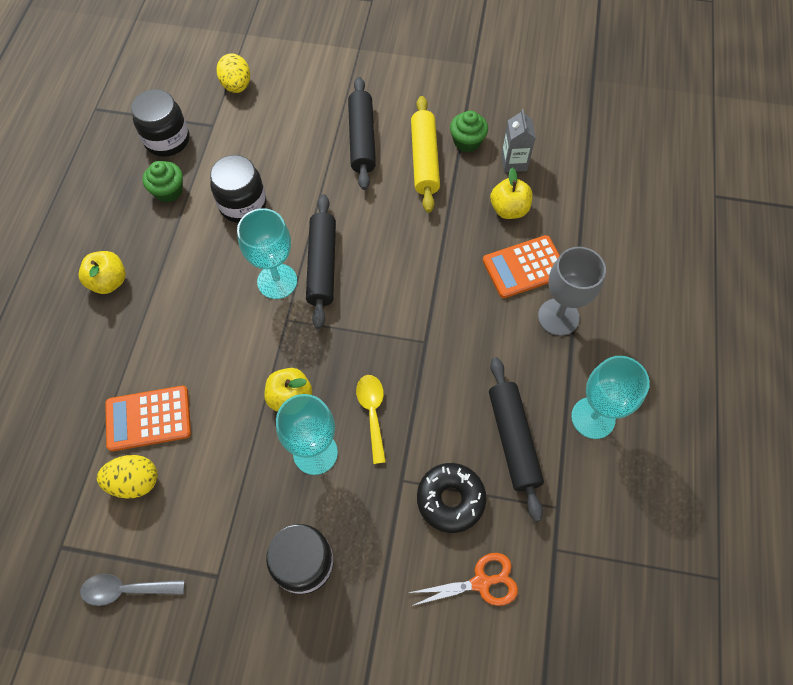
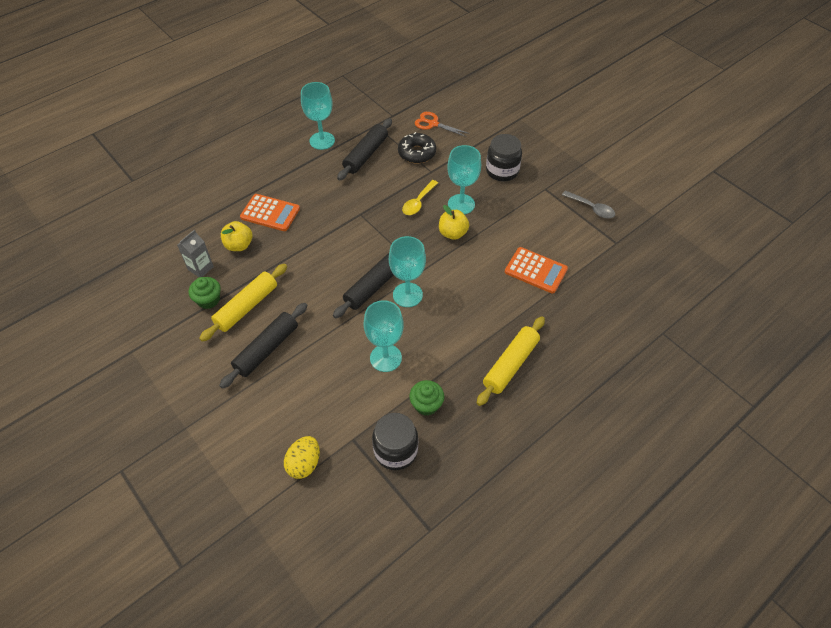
camera: 140 degrees left, 10 degrees down
yellow apple [79,251,126,294] -> yellow rolling pin [477,316,545,406]
yellow egg [97,455,157,498] -> none
black jar [210,155,266,223] -> turquoise goblet [364,300,404,372]
grey goblet [538,247,606,336] -> none

